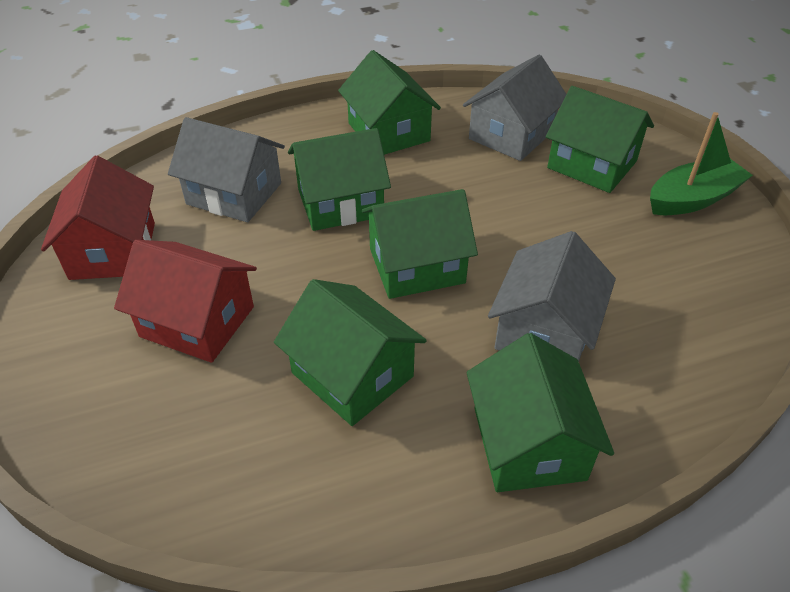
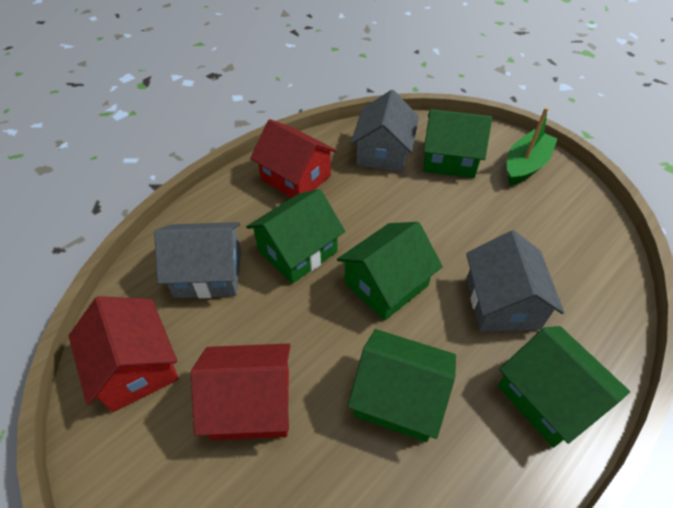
camera: 25 degrees left, 5 degrees up
green house [338,50,441,155] -> red house [250,119,337,198]

